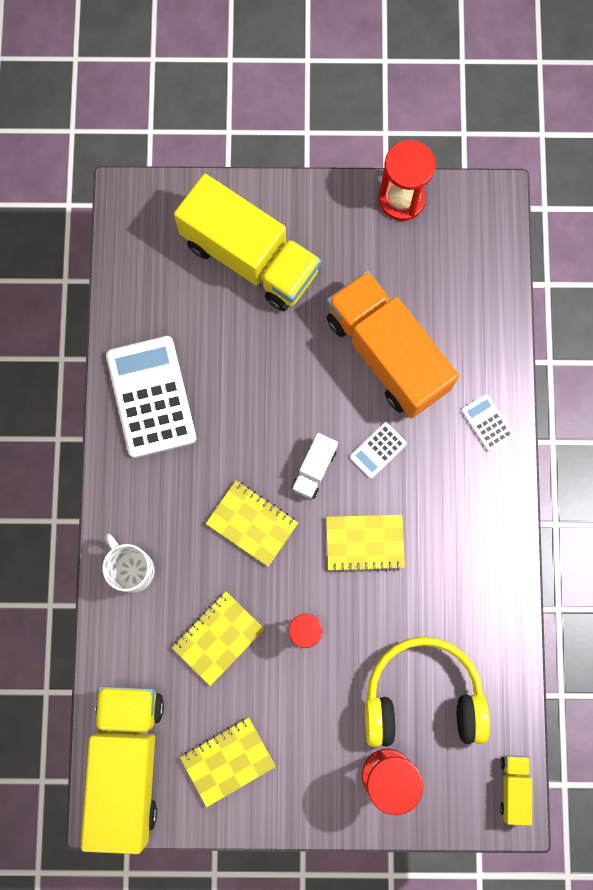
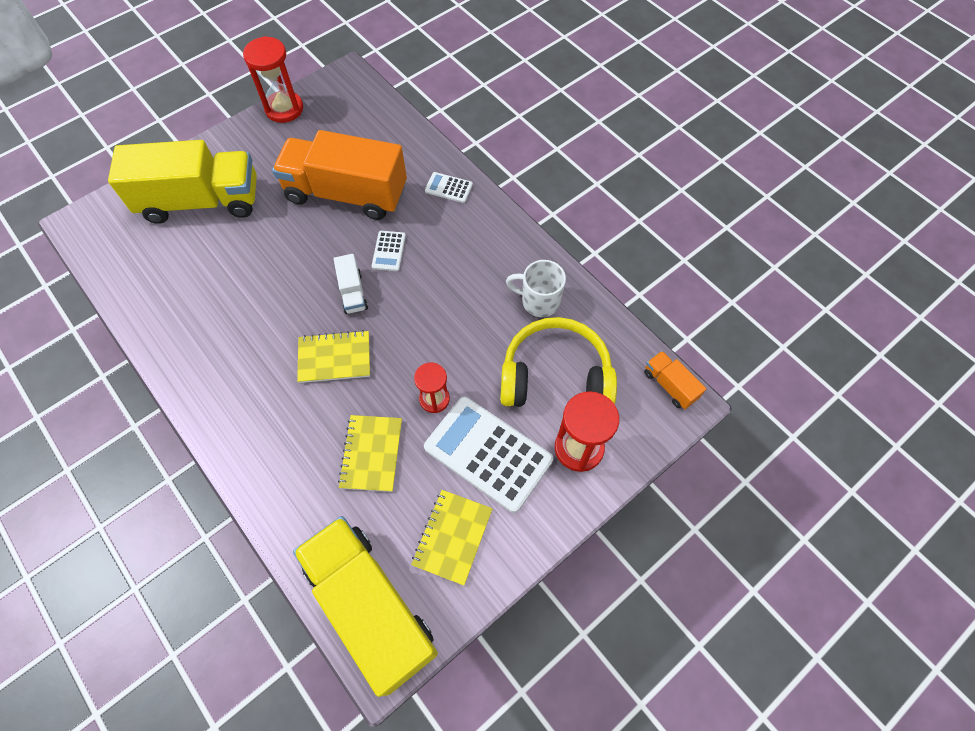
camera: 40 degrees left, 15 degrees down
white mug [103,534,155,593] -> white mug moved to [506,260,566,317]
white calculator [106,336,197,458] -> white calculator moved to [424,397,553,513]
yellow notebook [326,515,405,572] -> none
yellow headphones [365,637,490,747] -> yellow headphones turned 45 degrees clockwise [500,317,617,407]
yellow truck [500,755,532,826] -> orange truck [644,351,706,409]

